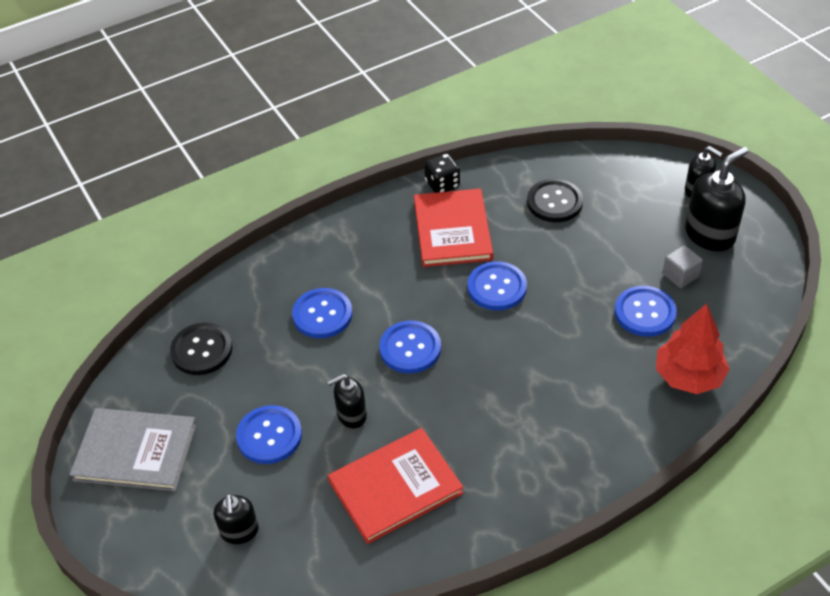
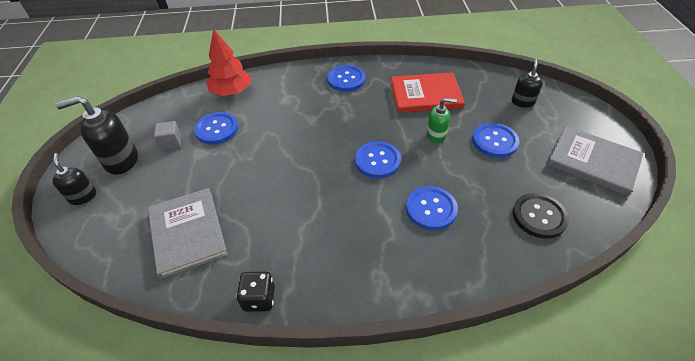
camera: 155 degrees left, 0 degrees up
black soap dispenser [327,374,367,429] -> green soap dispenser [427,98,457,143]
red book [414,189,493,267] -> none
blue button [468,261,527,311] -> blue button moved to [327,65,365,92]
black button [527,179,583,222] -> grey book [148,188,228,279]

